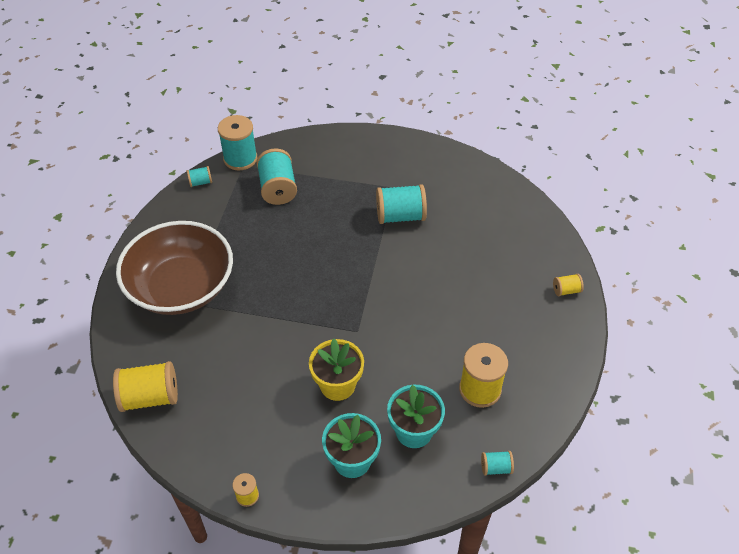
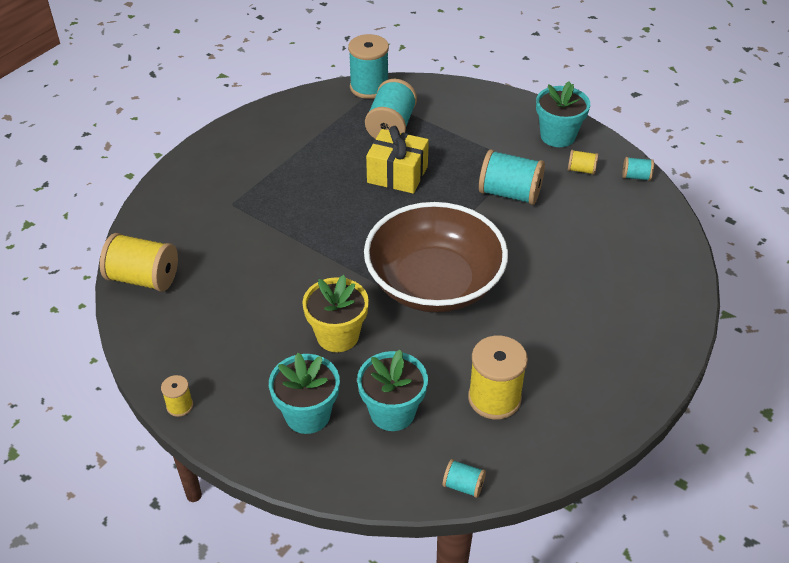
camera: 25 degrees right, 5 degrees down
brown bowl [116,221,233,315] -> brown bowl moved to [364,202,508,313]
turquoise spool [187,166,212,187] -> turquoise spool moved to [622,157,654,181]
yellow spool [553,274,584,296] -> yellow spool moved to [568,150,598,175]
none -> yellow gift [366,126,429,194]
none -> turquoise flower pot [536,81,590,147]

